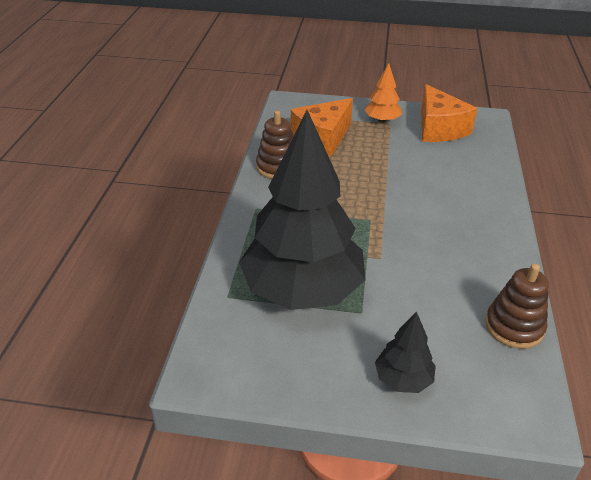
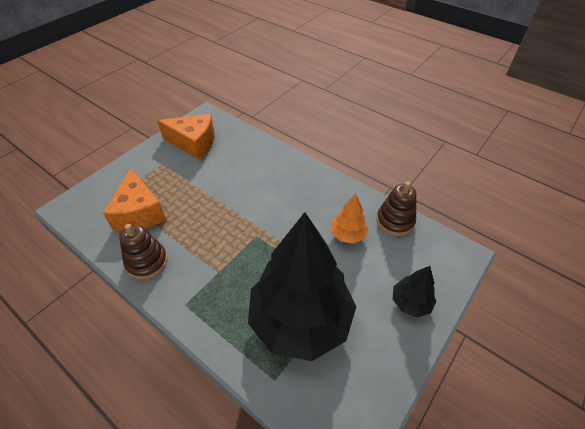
camera: 60 degrees left, 10 degrees up
orange tree [365,63,402,123] -> orange tree moved to [331,194,369,244]

